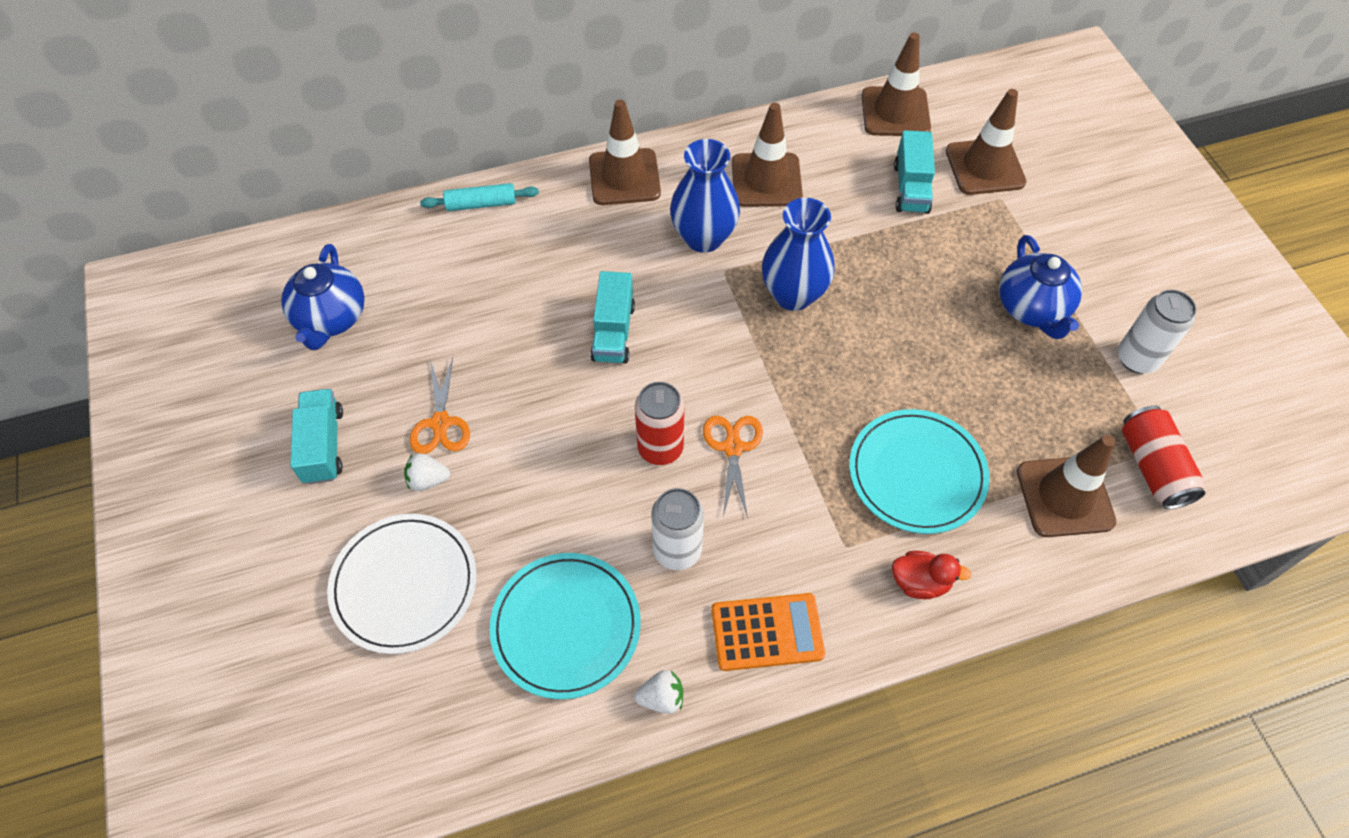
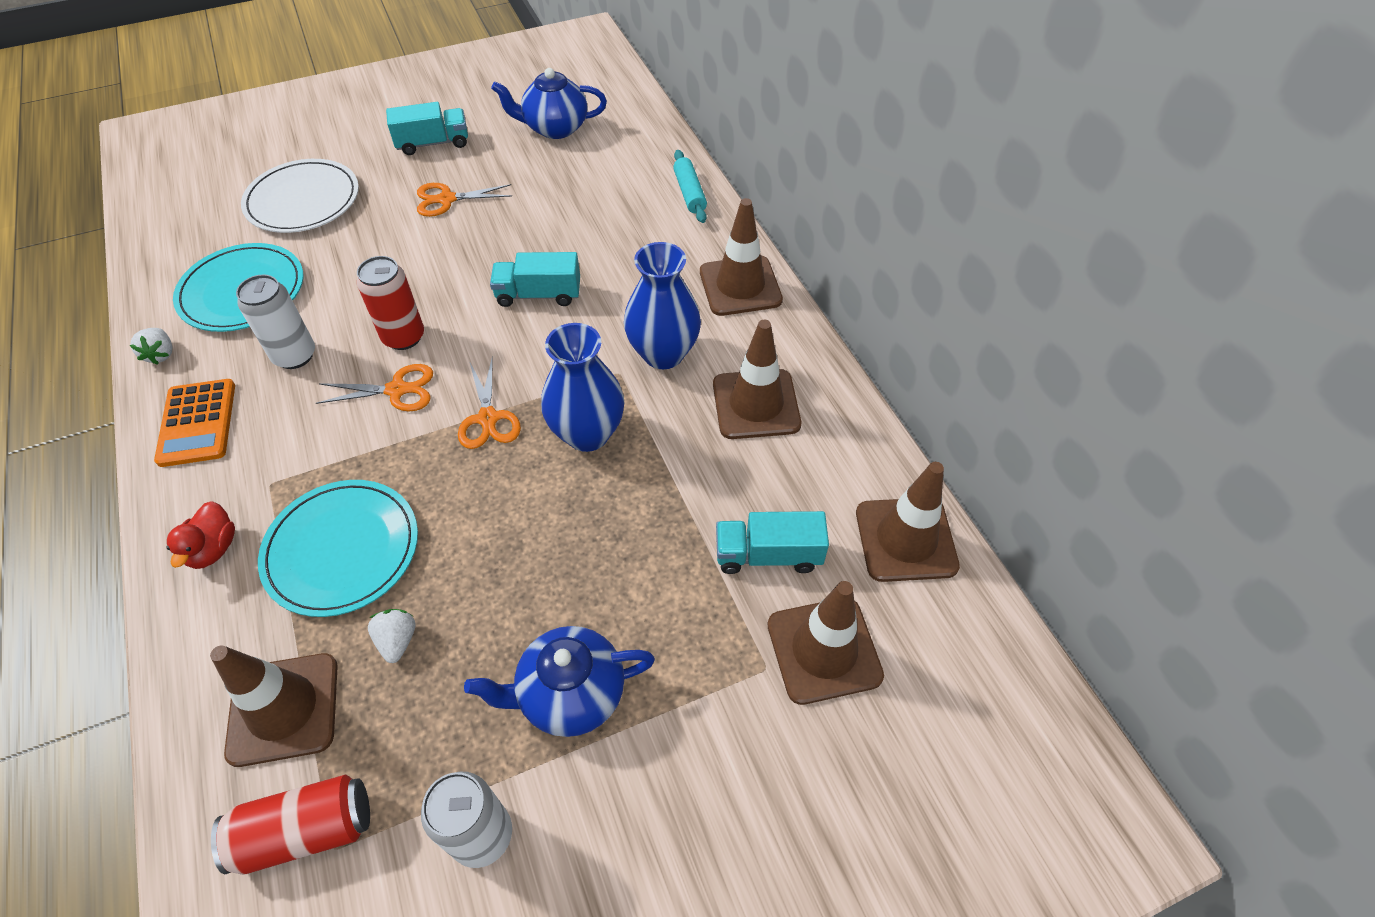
camera: 85 degrees right, 5 degrees down
white strawberry [404,453,450,491] -> white strawberry moved to [368,609,416,663]
none -> orange scissors [458,357,521,449]

